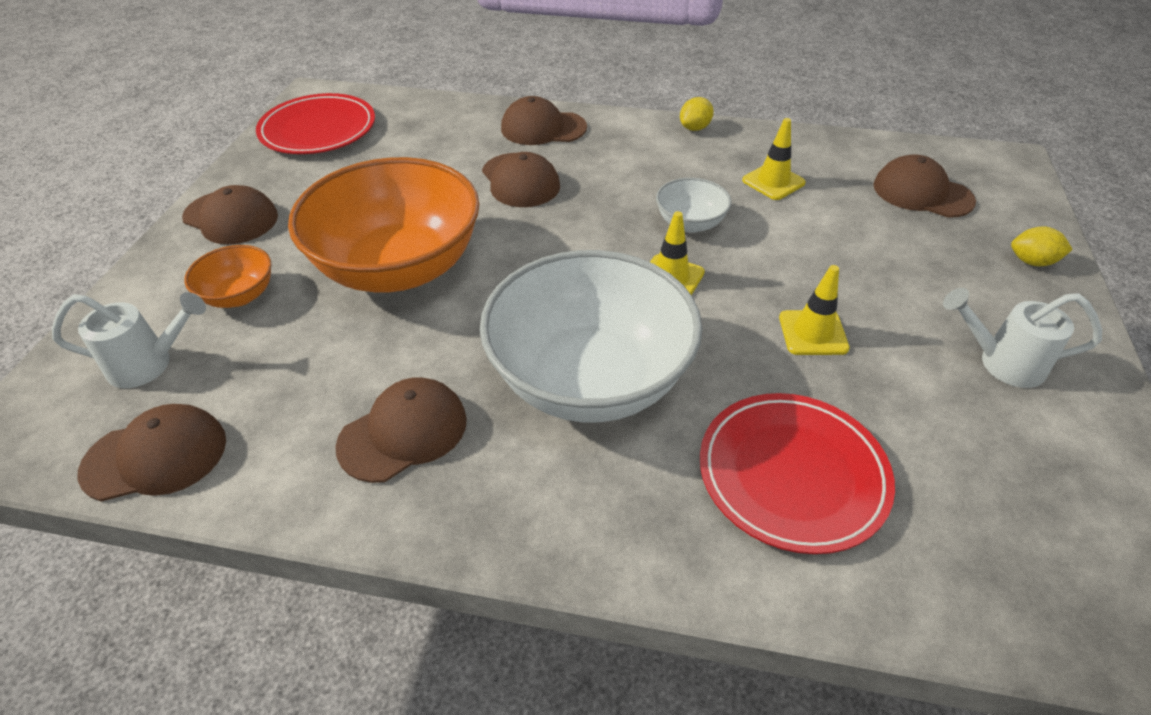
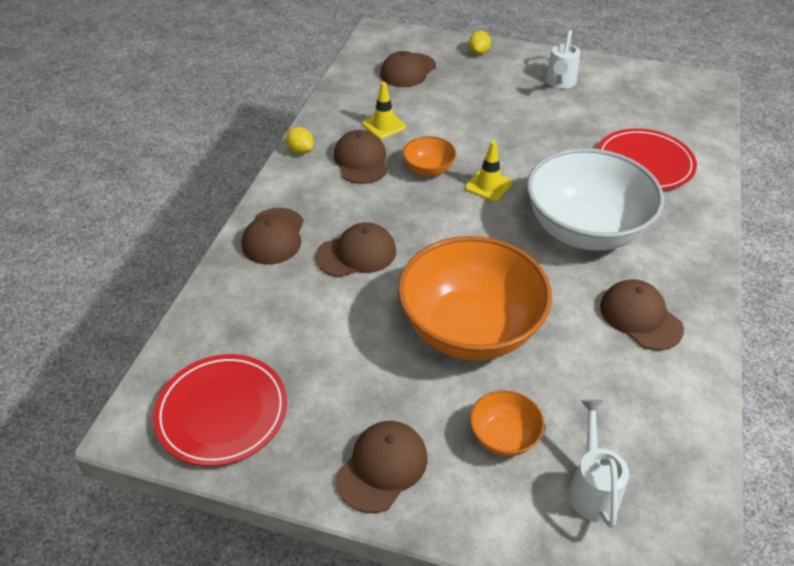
camera: 85 degrees left, 0 degrees up
brown cap [78,404,226,501] -> brown cap moved to [334,130,388,184]
white bowl [656,178,731,233] -> orange bowl [403,136,456,176]
yellow traffic cone [779,265,850,355] -> none

